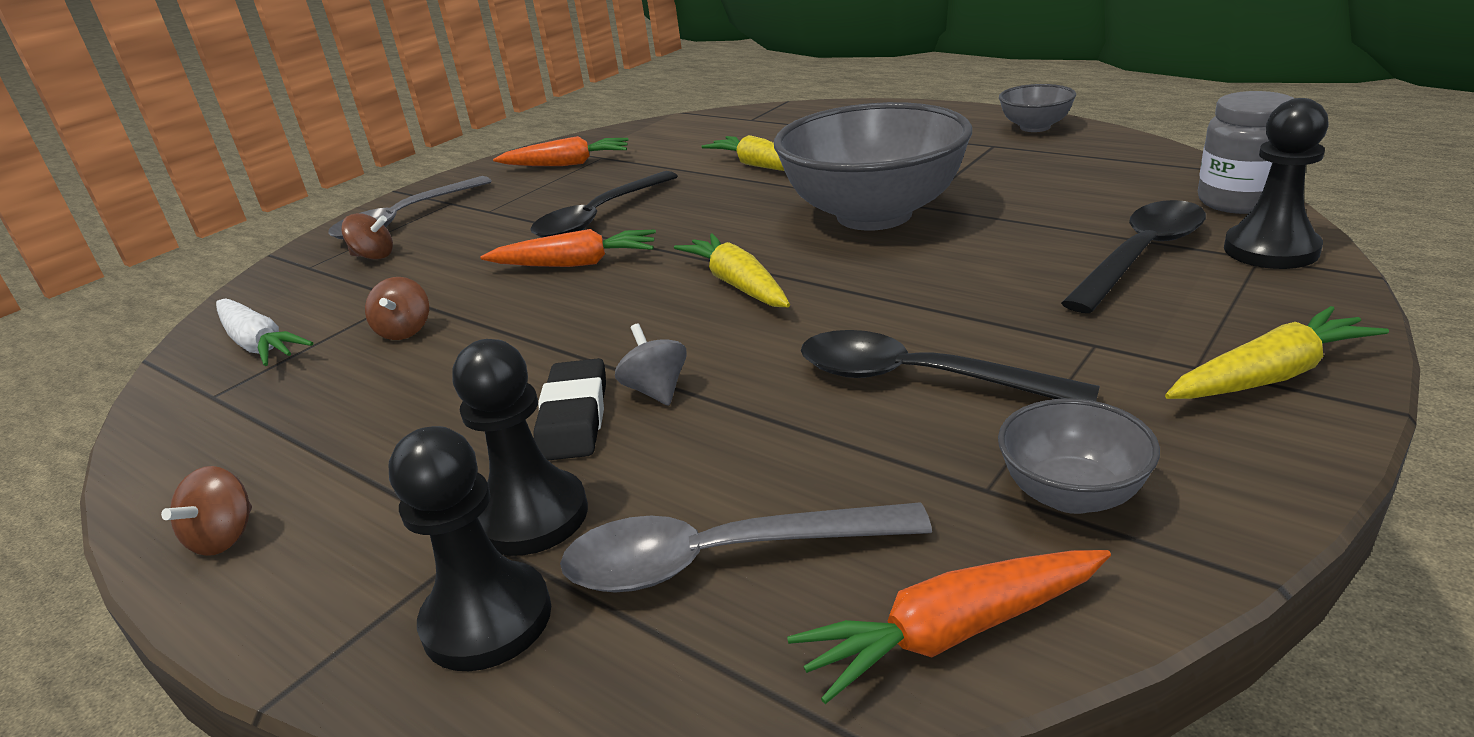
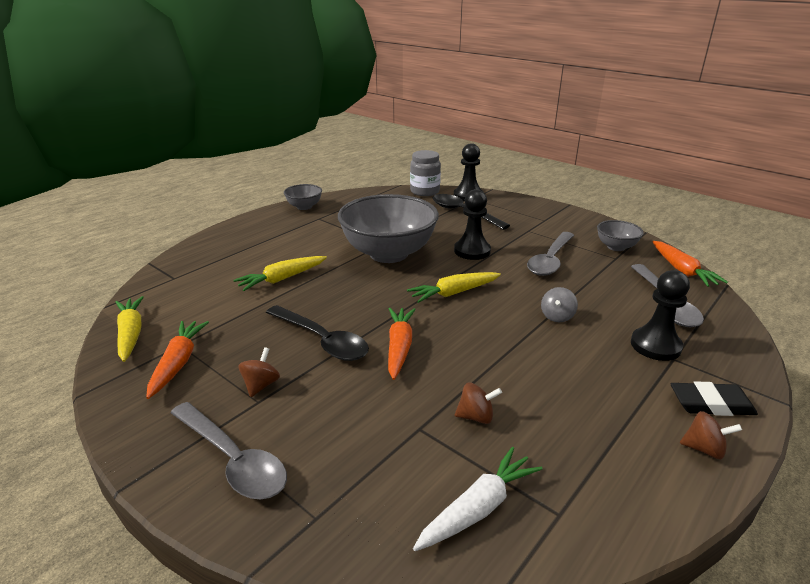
camera: 90 degrees left, 0 degrees up
brown spinning top [341,213,393,260] -> brown spinning top moved to [238,347,280,397]
black pawn [389,426,551,671] -> black pawn moved to [454,189,491,260]
black eraser [533,358,606,460] -> black eraser moved to [671,381,758,416]
grey spinning top [615,323,687,406] -> grey spinning top turned 45 degrees counterclockwise [541,287,578,322]
black spoon [801,330,1100,401] -> grey spoon [527,232,574,276]
yellow carrot [1165,306,1389,399] -> yellow carrot moved to [115,296,144,362]

